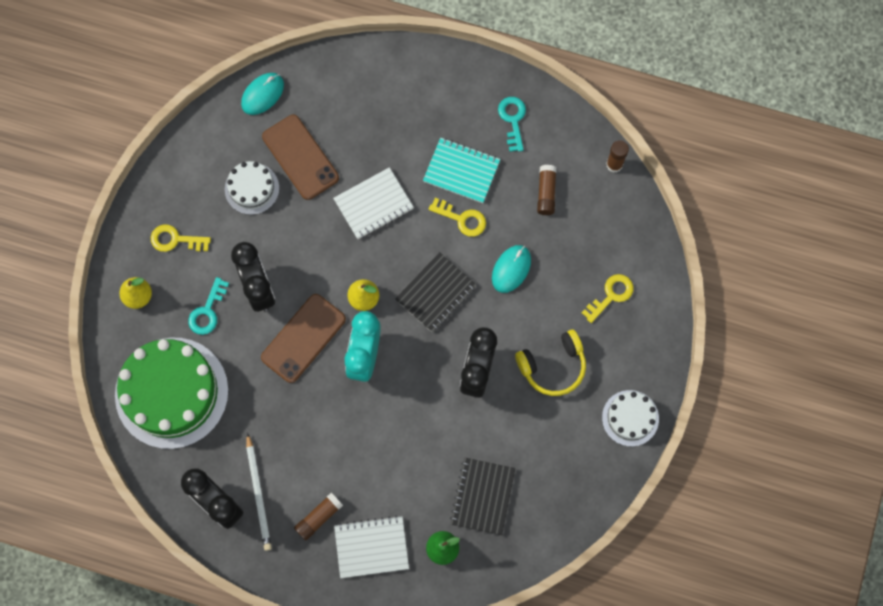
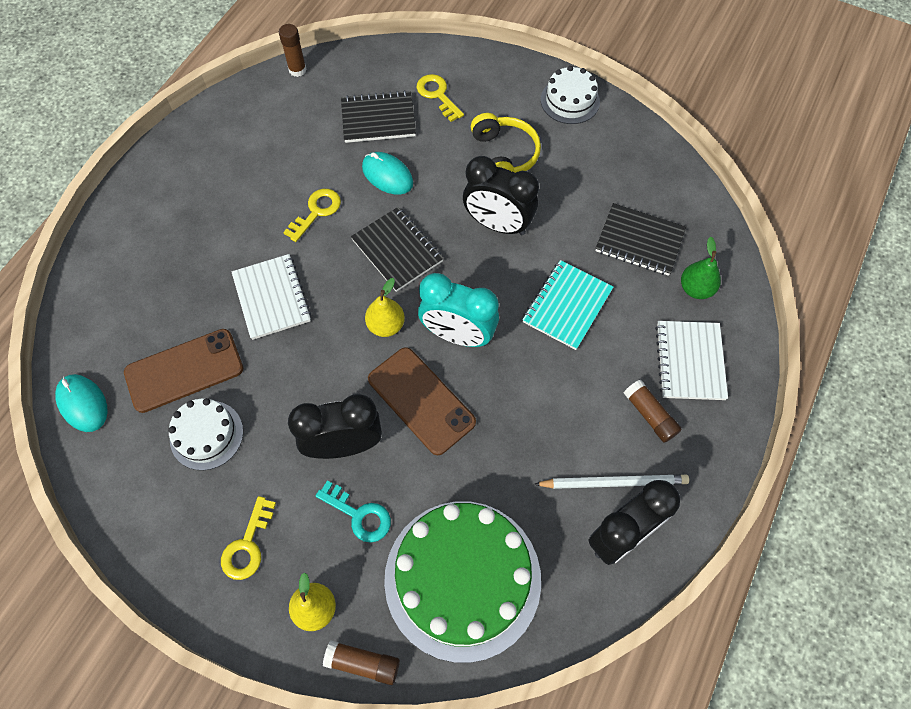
camera: 80 degrees left, 10 degrees down
turquoise notebook [423,138,501,203] -> turquoise notebook moved to [522,260,613,350]
turquoise key [498,97,526,152] -> none
brown glue stick [537,165,557,215] -> brown glue stick moved to [323,640,400,685]
none -> black notebook [341,90,416,143]

